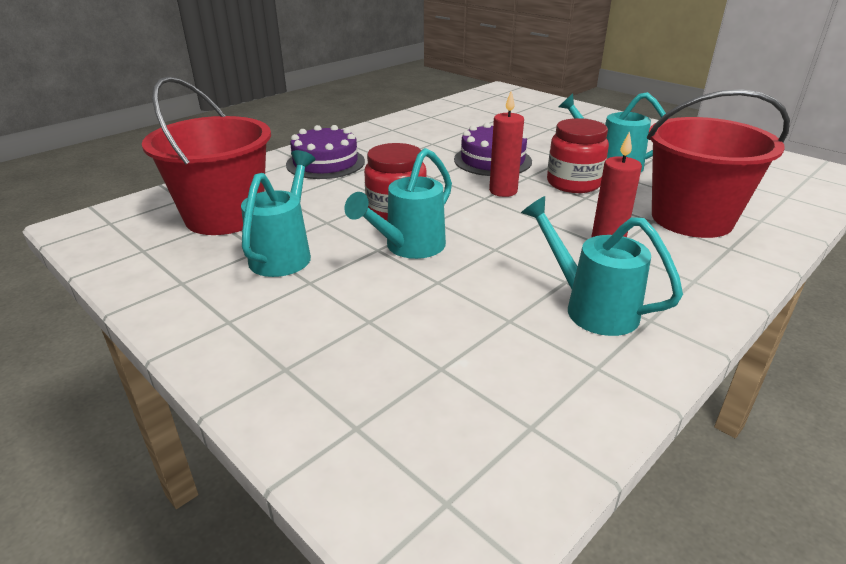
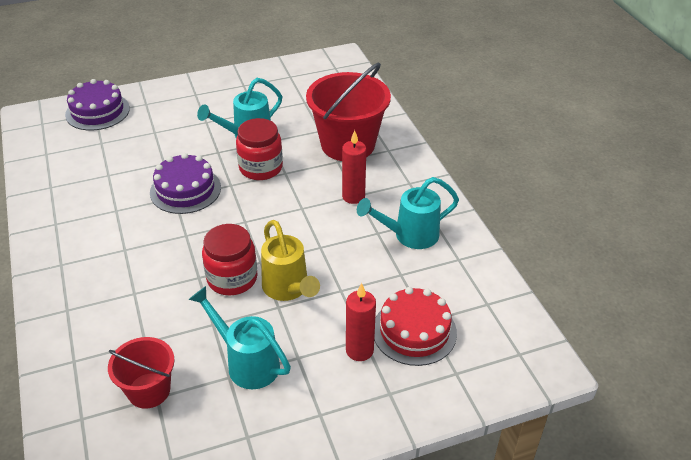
camera: 65 degrees left, 10 degrees up
red bucket [142,76,271,235] -> red bucket [108,337,175,409], size x0.57
purple cake [286,125,365,179] -> purple cake moved to [65,79,130,130]
turquoise watering can [344,148,452,259] -> yellow watering can [261,220,320,301]
red candle [489,91,524,197] -> red candle moved to [346,283,376,361]
none -> red cake [374,287,457,366]

